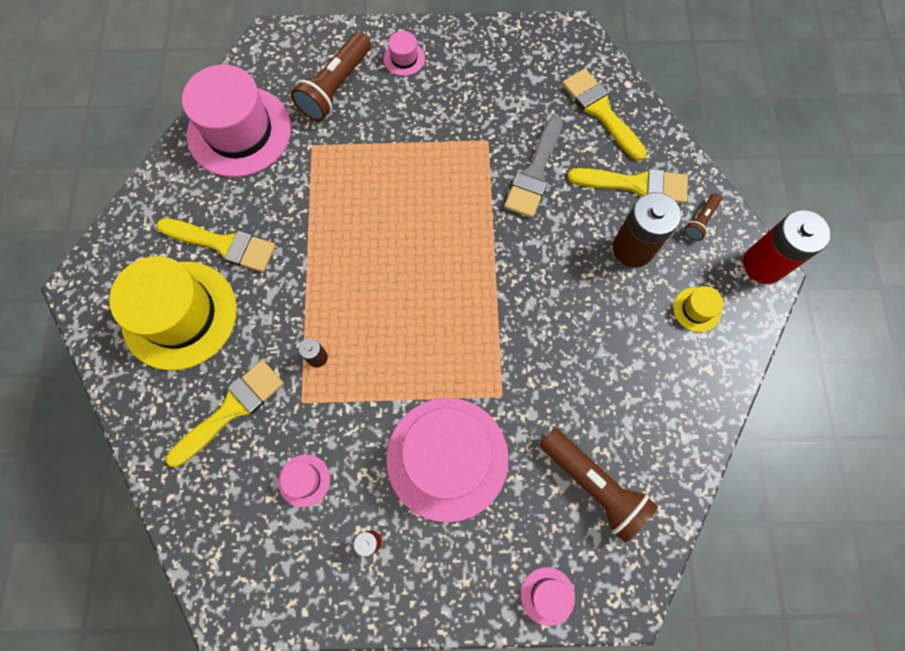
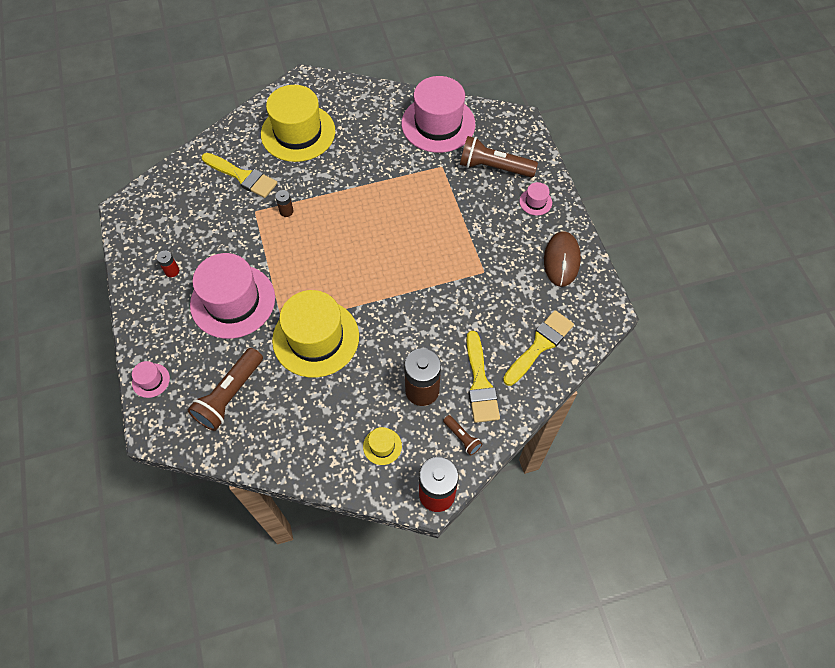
camera: 75 degrees right, 10 degrees down
yellow brush [157,218,276,272] -> none
pink hat [279,454,330,507] -> none
grey brush [504,115,563,218] -> none
brown flashlight [684,193,722,241] -> brown flashlight turned 150 degrees counterclockwise [443,415,482,456]
none -> yellow hat [272,290,359,377]
none -> brown mouse [544,231,581,287]

